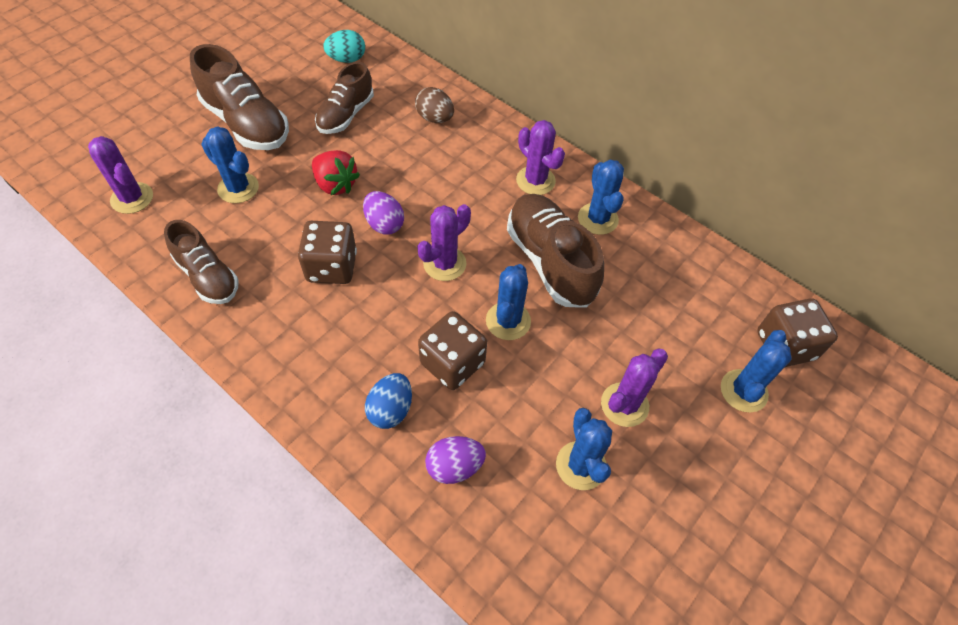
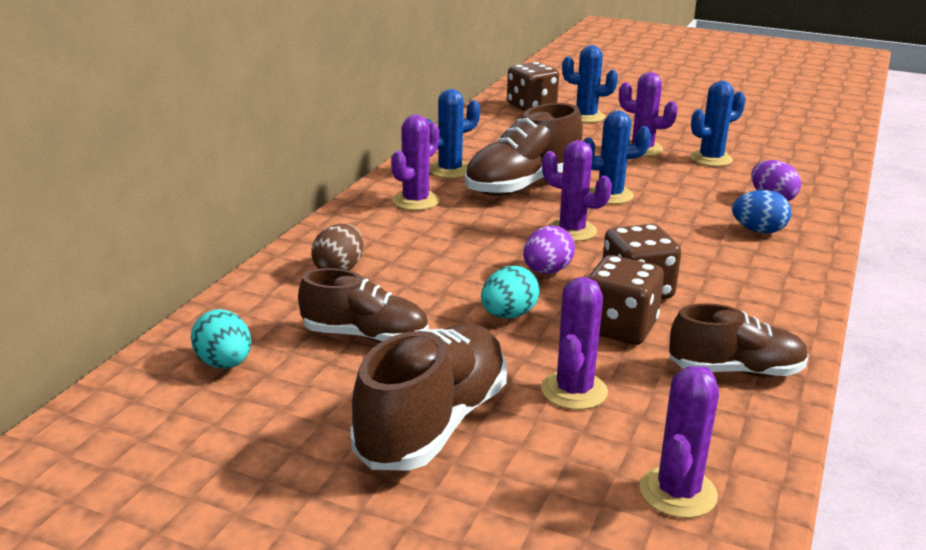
camera: 105 degrees left, 30 degrees down
brown shoe [164,220,239,304] -> brown shoe turned 60 degrees clockwise [669,303,809,377]
blue cactus [201,126,259,203] -> purple cactus [541,277,608,410]
red strawberry [312,150,360,195] -> turquoise egg [481,266,540,318]
brown dice [418,311,487,390] -> brown dice moved to [588,255,664,345]

